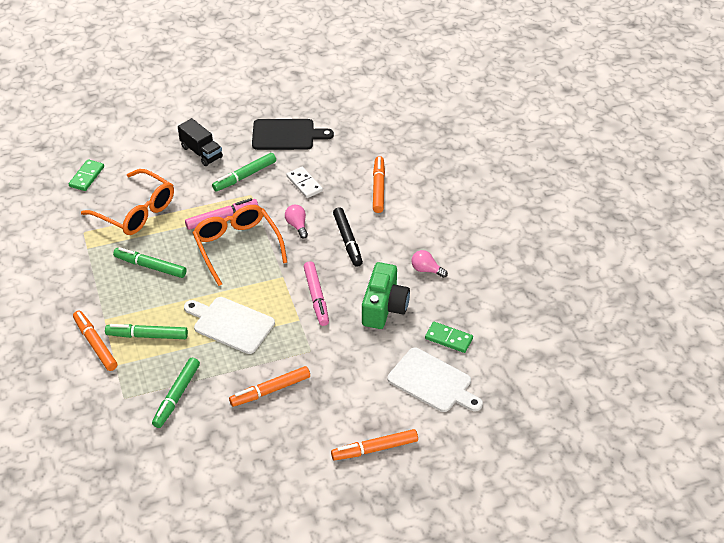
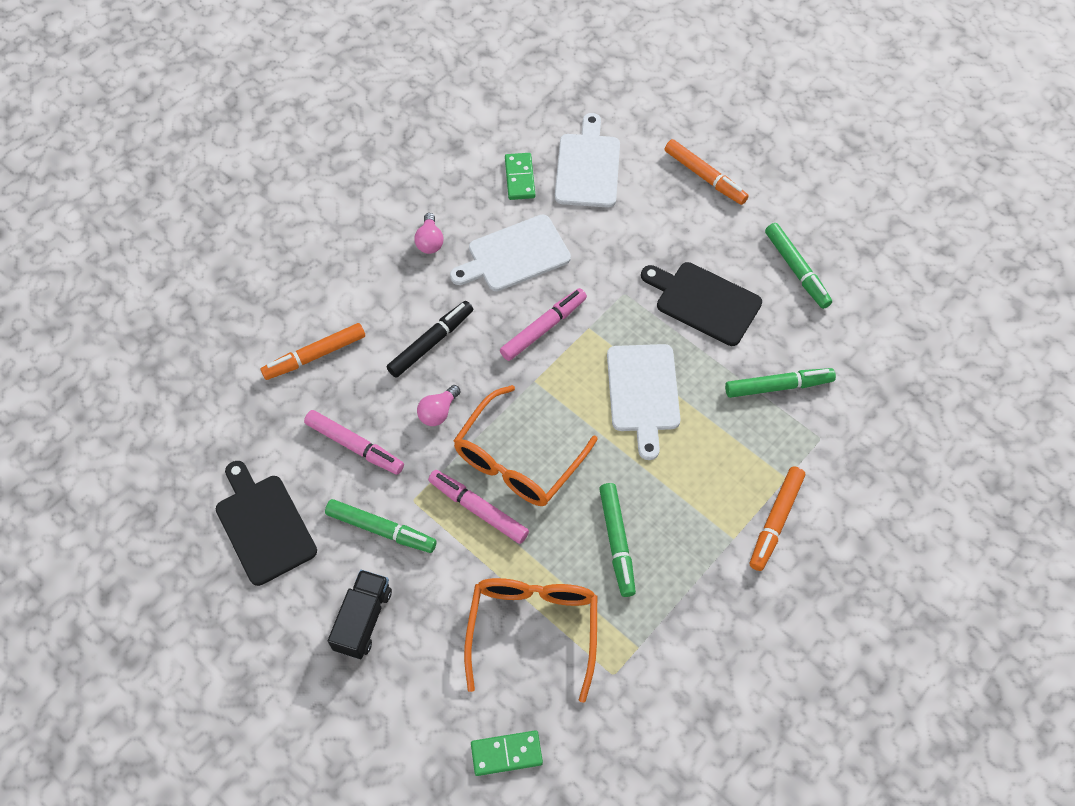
camera: 120 degrees left, 15 degrees up
green marker [105,324,188,339] -> green marker moved to [765,223,832,309]
orange marker [229,366,310,407] -> black cutting board [641,262,762,346]
white domino [287,167,323,198] -> pink marker [304,410,404,475]
green camera [362,262,410,329] -> white cutting board [450,215,571,291]

